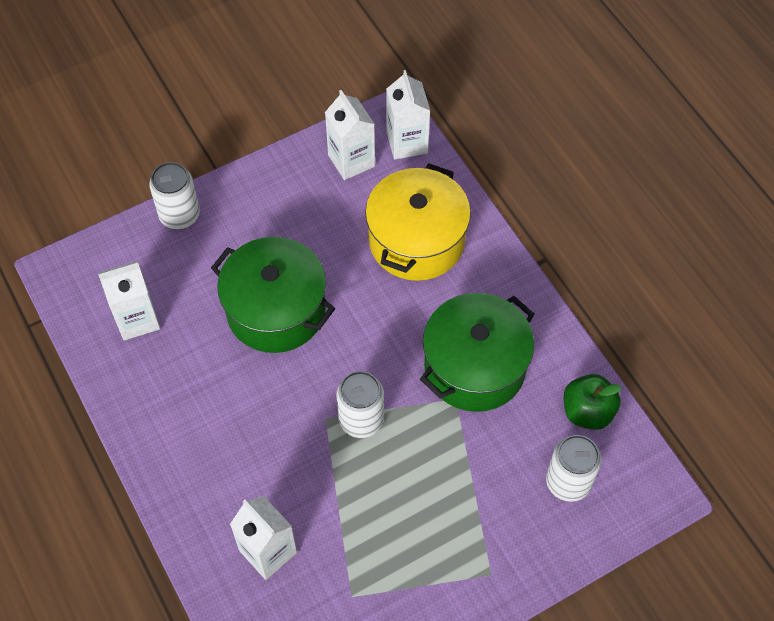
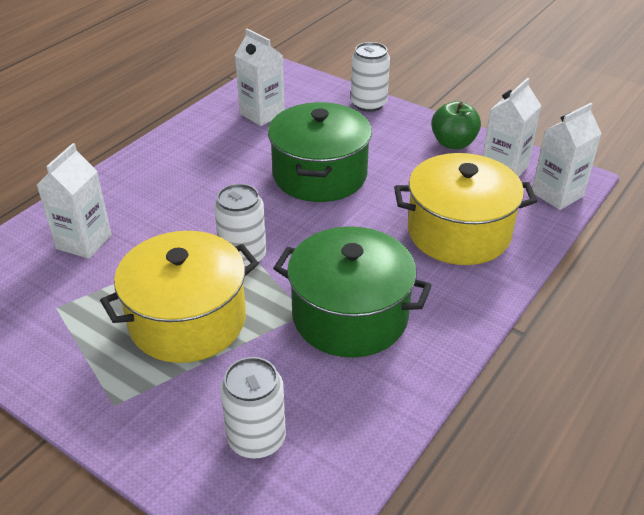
camera: 65 degrees right, 20 degrees down
green apple [564,374,622,430] -> green apple moved to [431,101,481,149]
none -> yellow pot [100,231,259,363]

